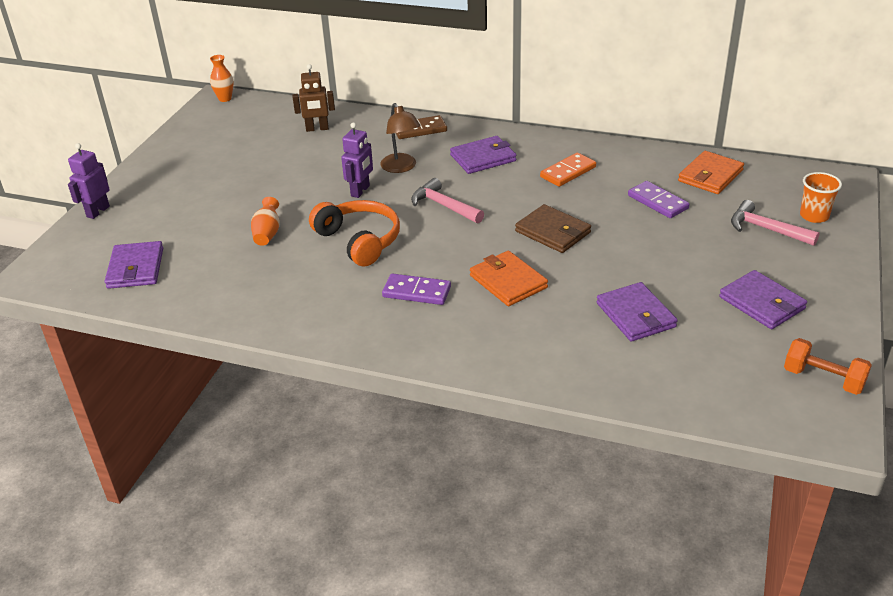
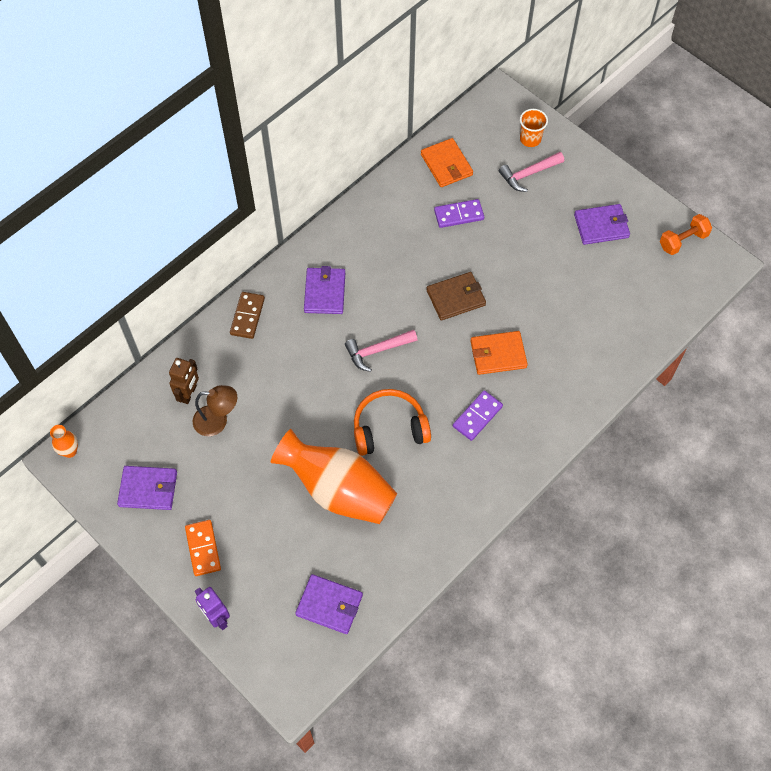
camera: 65 degrees left, 25 degrees up
orange vase [251,197,280,246] -> orange vase [271,429,397,524], size x2.49
purple robot [341,122,373,198] -> none
brown lamp [380,103,421,173] -> brown lamp moved to [193,385,237,436]
orange domino [540,153,596,187] -> orange domino moved to [185,520,221,576]
purple wallet [597,282,678,342] -> purple wallet moved to [117,466,177,510]

